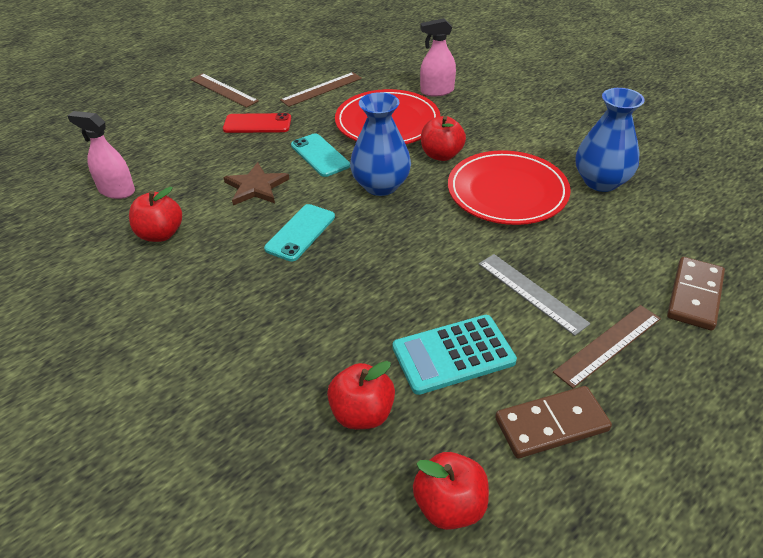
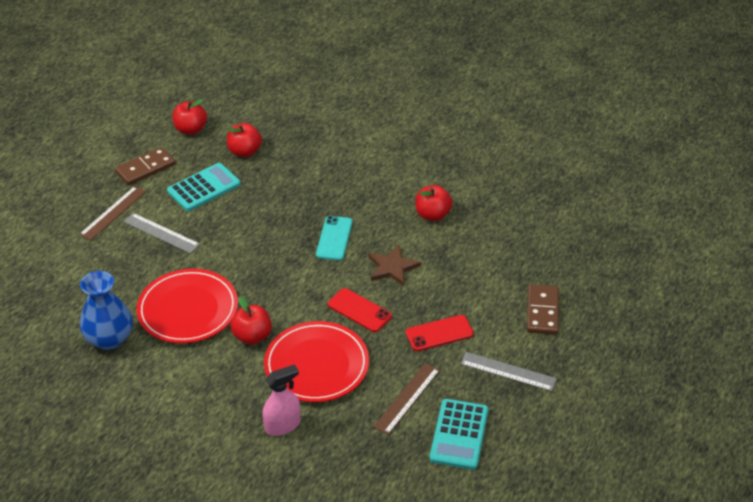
camera: 160 degrees right, 0 degrees up
pink spray bottle [67,111,135,199] -> none
brown ruler [190,73,259,108] -> grey ruler [460,352,557,391]
turquoise phone [291,133,350,177] -> red phone [328,288,392,332]
blue vase [350,92,411,196] -> none
brown domino [667,257,725,331] -> brown domino moved to [527,284,559,335]
none -> turquoise calculator [429,399,488,470]

